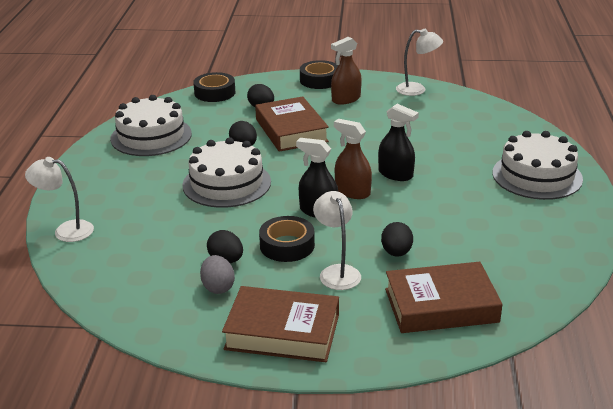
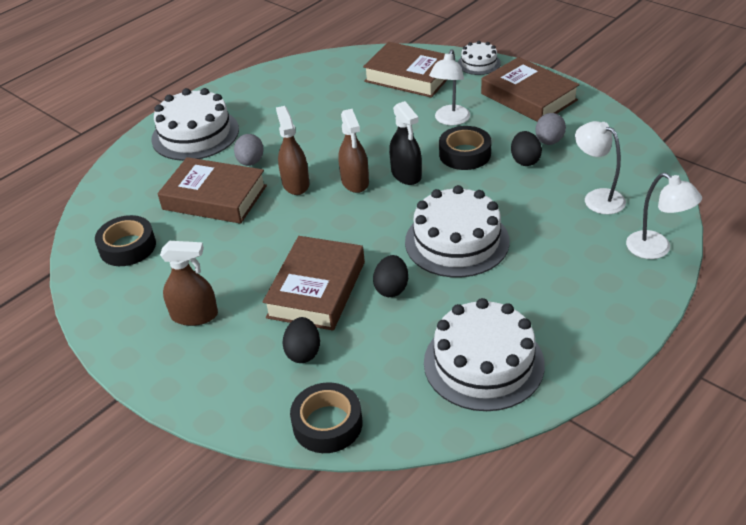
camera: 140 degrees left, 10 degrees up
black tape [300,60,338,89] -> black tape moved to [95,215,156,266]
black spray bottle [378,104,419,181] -> brown spray bottle [276,106,309,195]
black egg [381,222,413,257] -> none
white lamp [396,29,443,96] -> white lamp moved to [575,121,626,214]
none -> brown book [158,157,267,224]
none -> grey egg [234,134,264,166]
none -> white cake [458,41,501,75]

